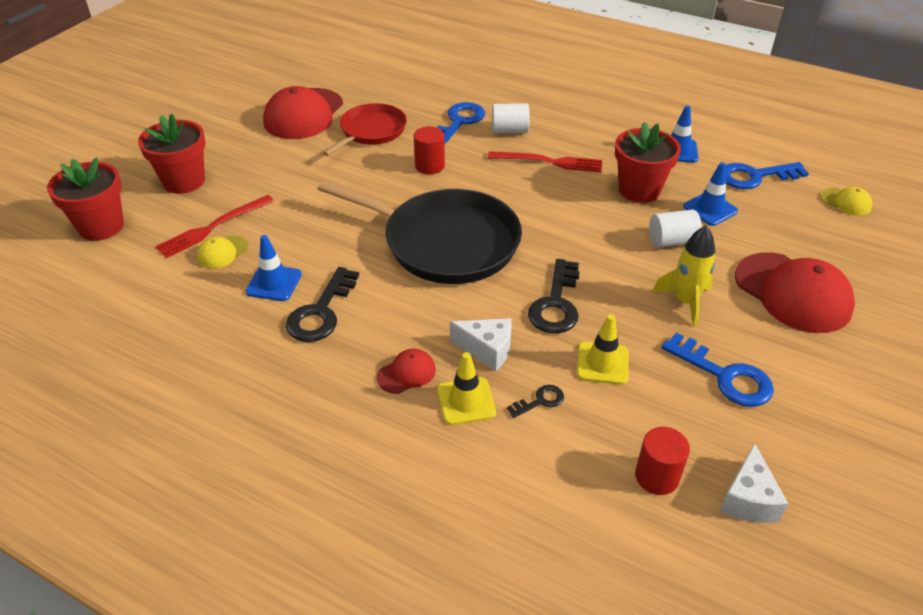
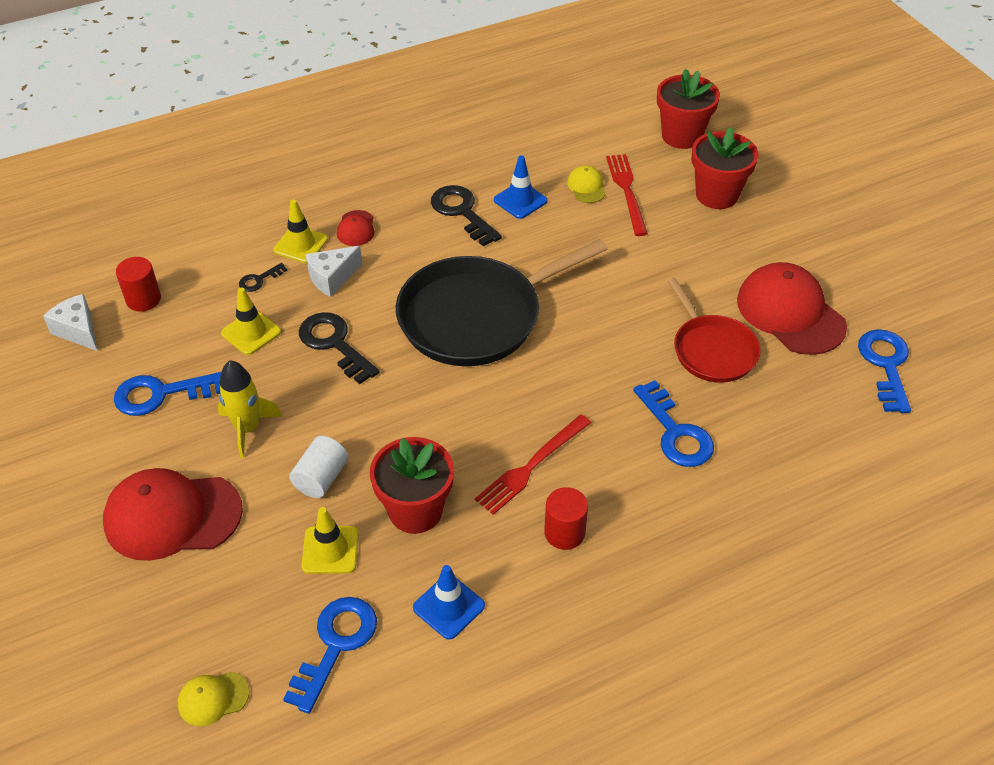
camera: 125 degrees right, 5 degrees up
red cylinder [414,126,445,174] -> red cylinder moved to [544,487,588,550]
white cylinder [492,103,530,133] -> none
black key [507,385,564,418] -> black key turned 45 degrees clockwise [239,263,287,292]
blue traffic cone [683,162,738,226] -> yellow traffic cone [301,507,359,574]
none -> blue key [858,329,911,413]

